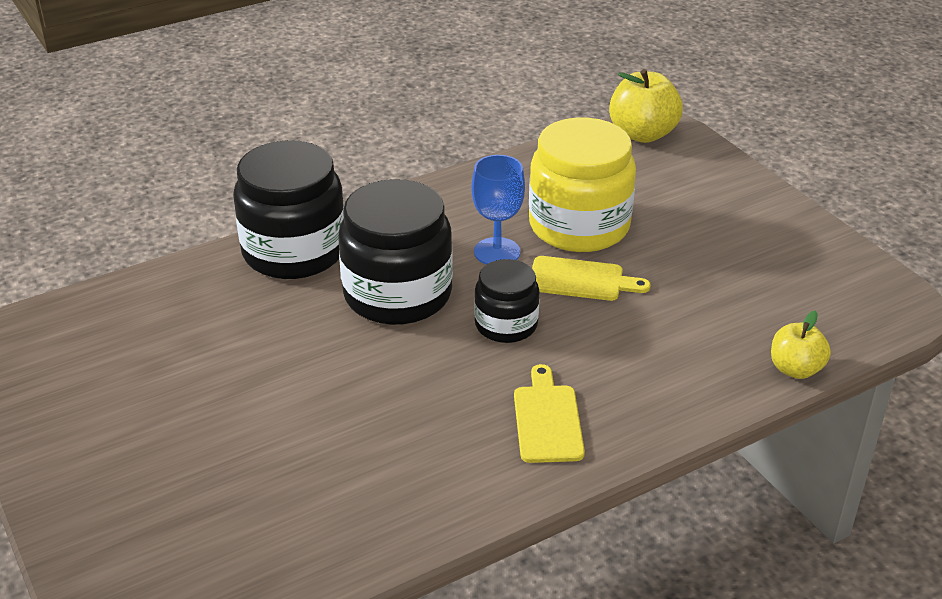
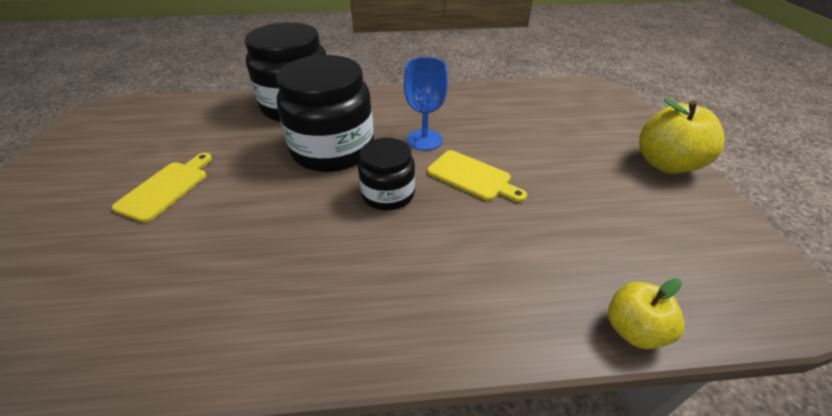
camera: 25 degrees right, 5 degrees up
yellow cutting board [514,364,585,463] -> yellow cutting board moved to [112,153,212,223]
yellow jar [529,117,636,252] -> none
yellow apple [609,69,683,143] -> yellow apple moved to [639,98,724,174]

